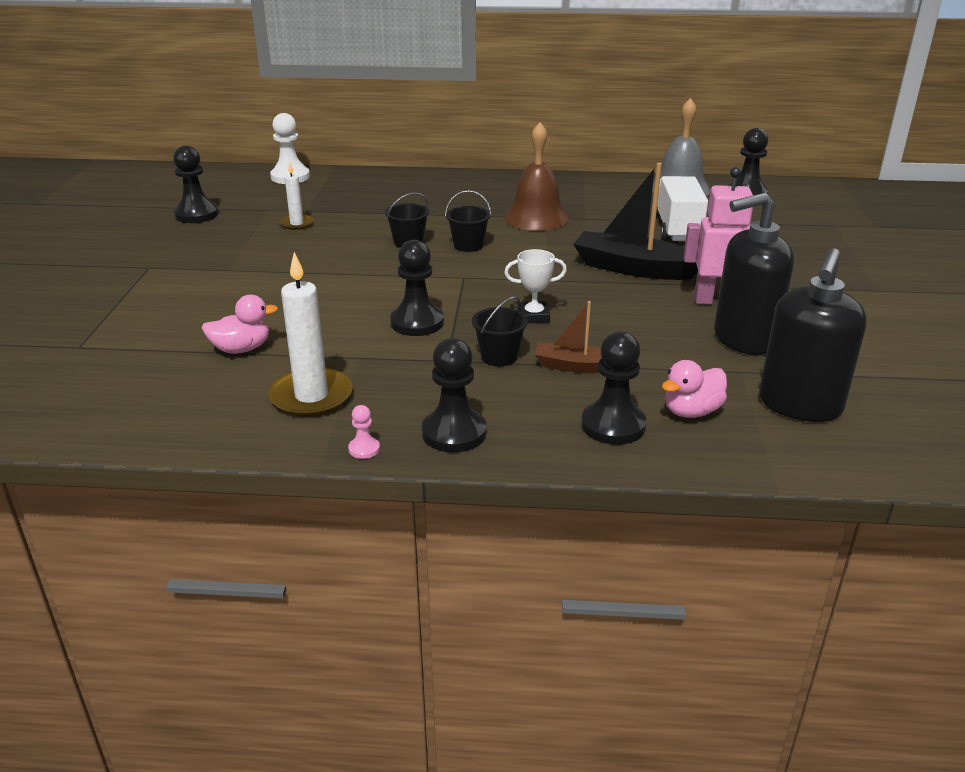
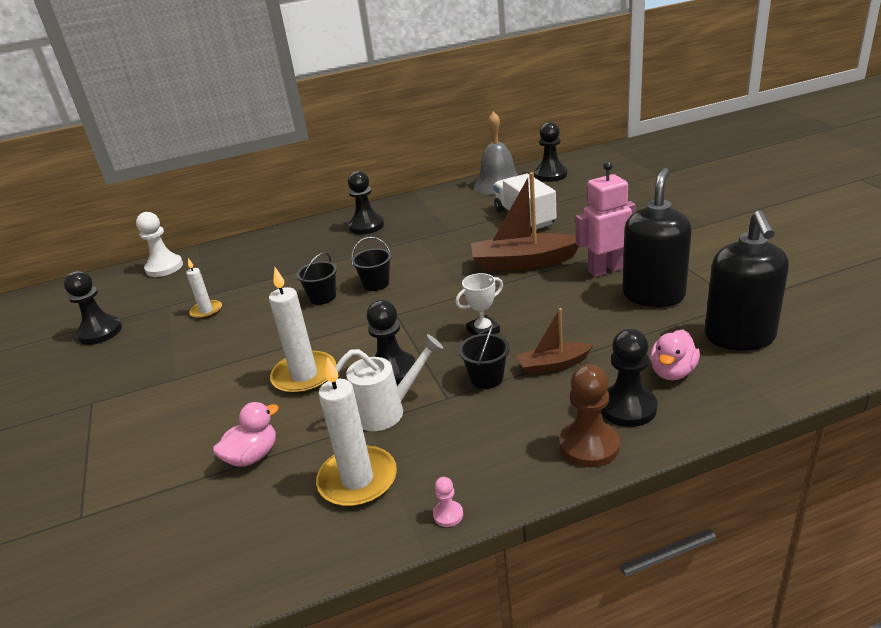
camera: 20 degrees left, 0 degrees up
black pawn [422,338,486,453] -> black pawn moved to [348,171,384,234]
brown bell [504,122,569,231] -> none
black boat [573,163,698,280] -> brown boat [471,172,579,271]
black soap dispenser [714,193,794,355] -> black soap dispenser turned 150 degrees clockwise [623,168,691,307]
none -> white candle [269,267,336,394]
none -> white watering can [327,334,443,431]
none -> brown pawn [559,365,620,467]

